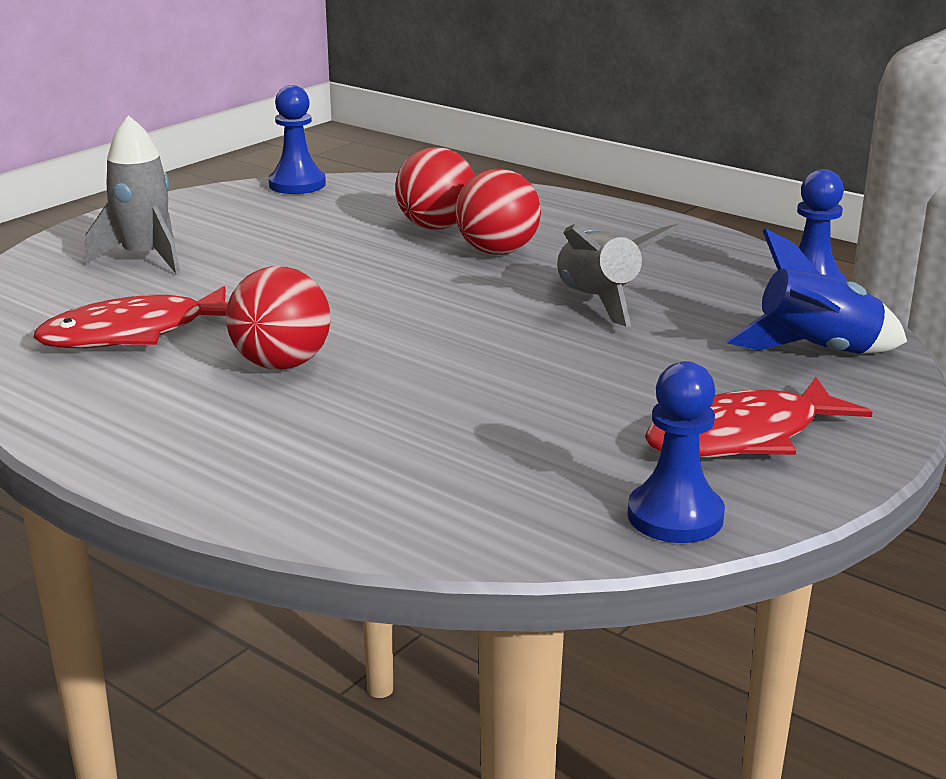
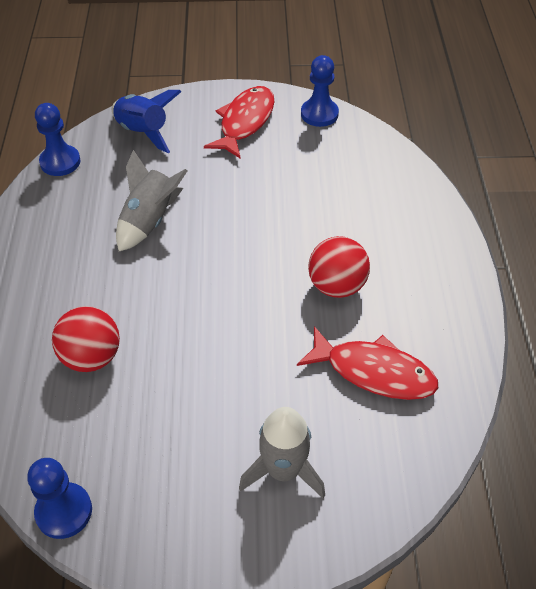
camera: 130 degrees left, 25 degrees up
red ball [455,168,541,255] -> none
red fish [645,377,872,458] -> red fish turned 90 degrees counterclockwise [204,86,275,159]

